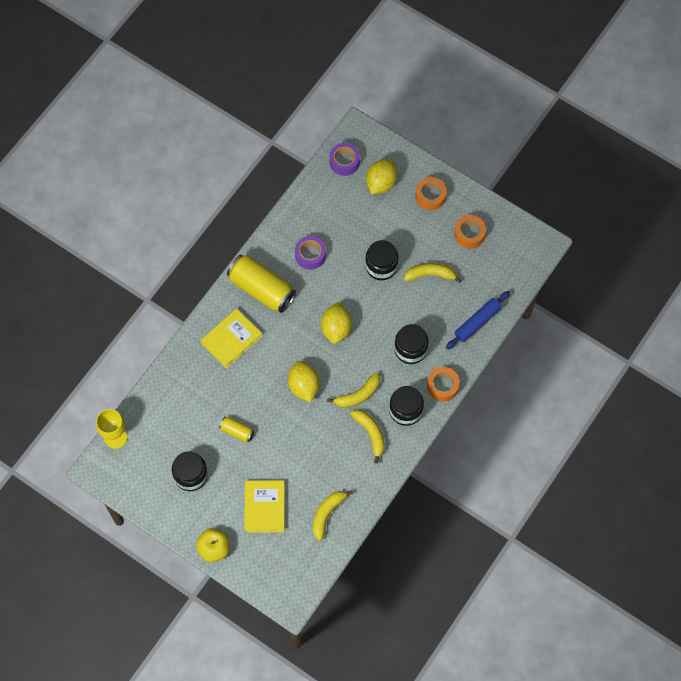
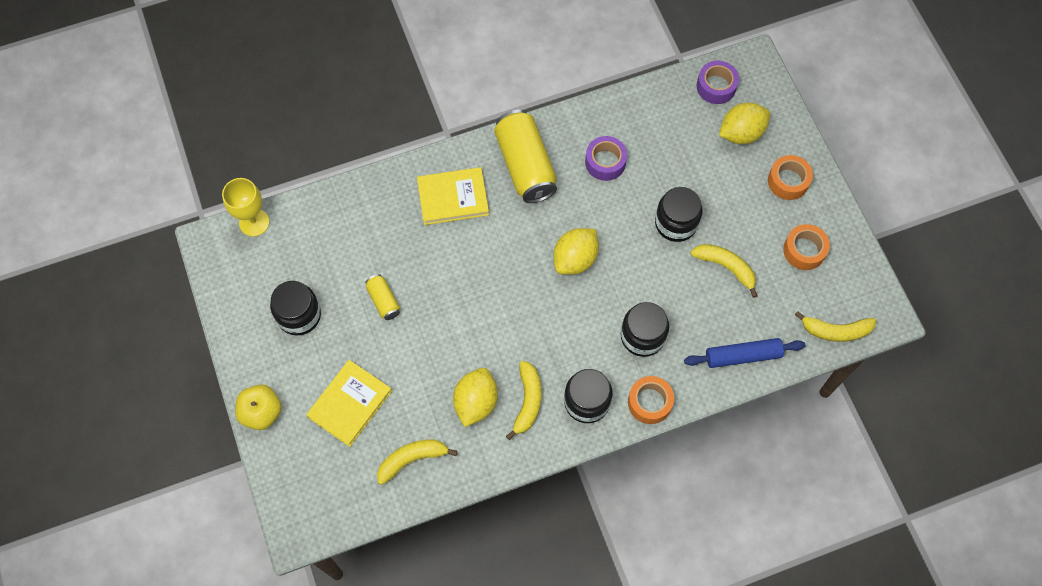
camera: 35 degrees right, 0 degrees up
yellow lemon [288,361,320,403] -> yellow lemon moved to [453,368,498,427]
yellow banana [327,372,380,408] -> yellow banana moved to [795,311,876,342]

